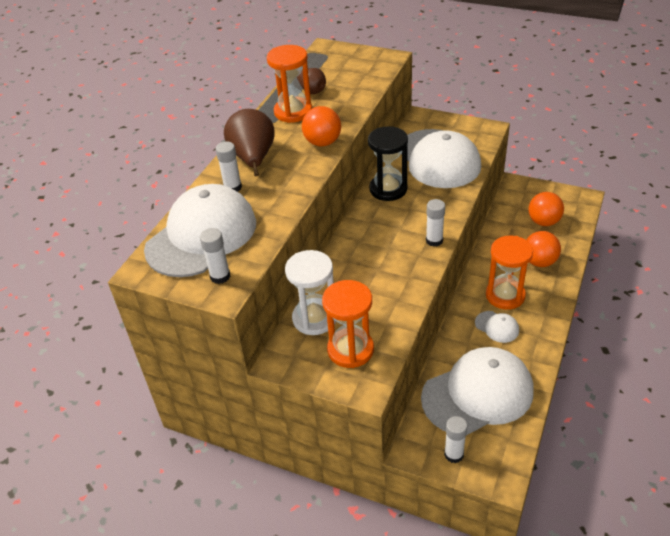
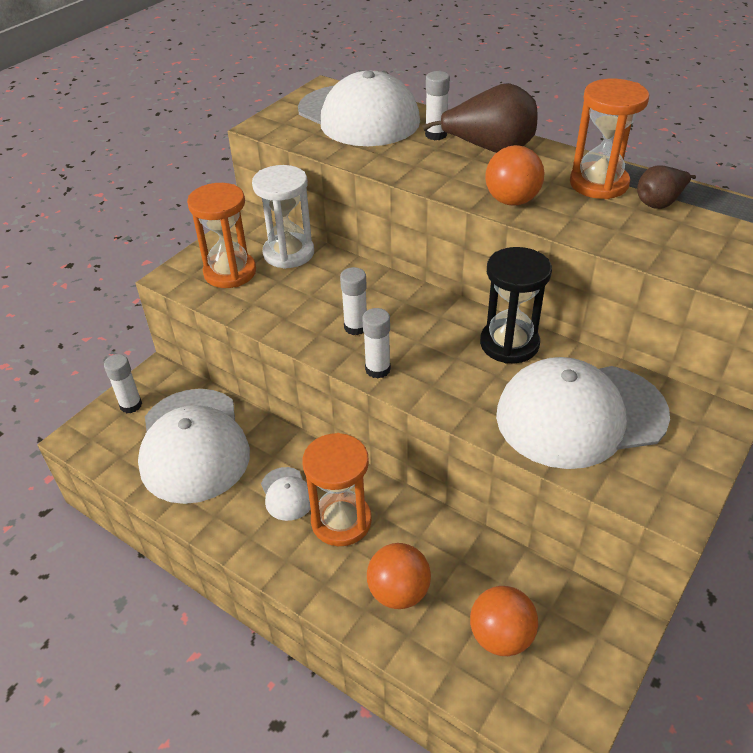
camera: 100 degrees right, 0 degrees up
white glue stick [200,228,231,284] -> white glue stick moved to [340,267,367,335]
white cap [475,311,519,343] -> white cap turned 75 degrees counterclockwise [261,467,311,521]

